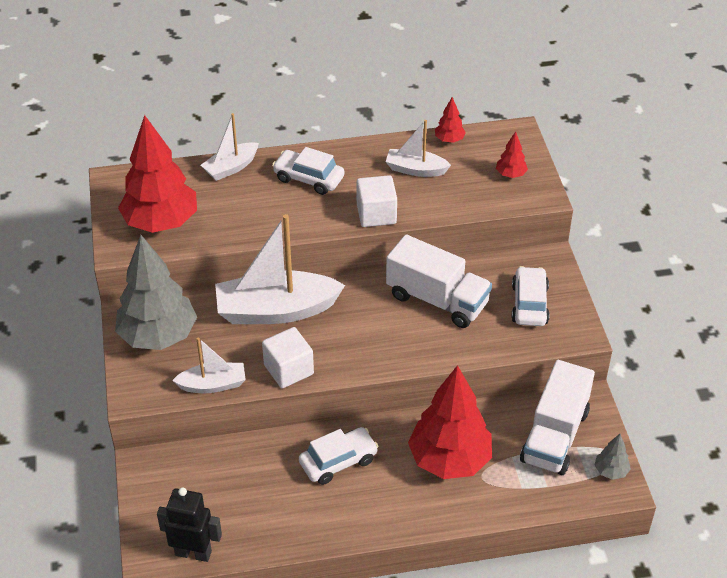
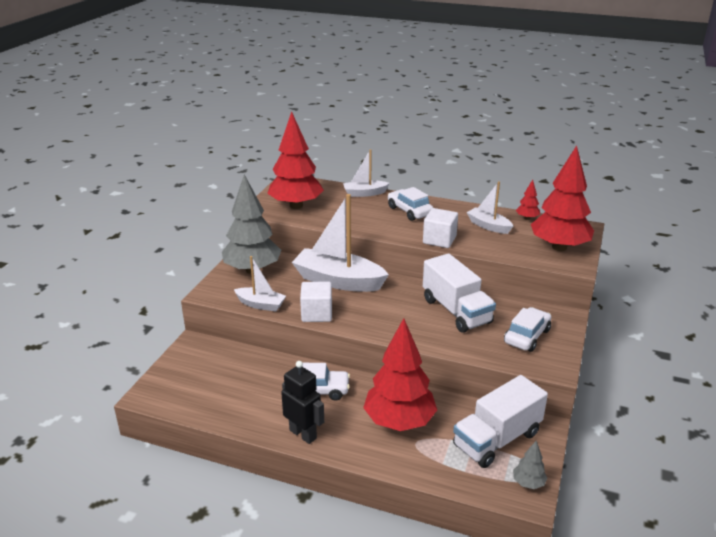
camera: 30 degrees right, 15 degrees down
black robot [157,487,222,562] -> black robot moved to [281,361,324,444]
red tree [496,132,528,178] -> red tree [531,145,594,251], size x2.36

